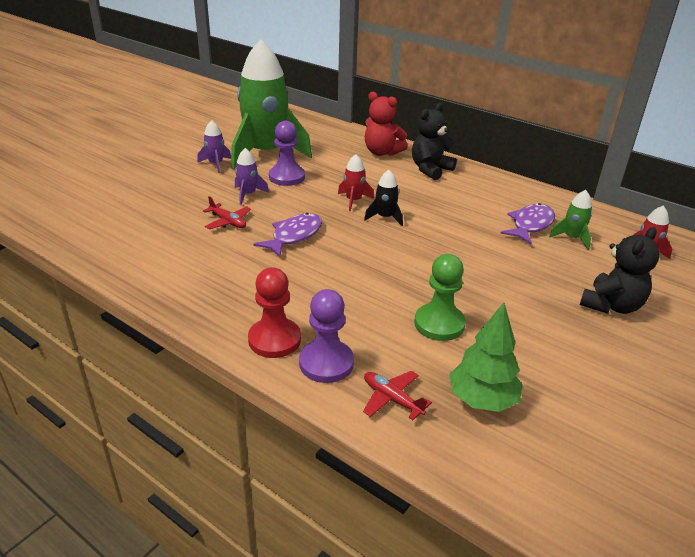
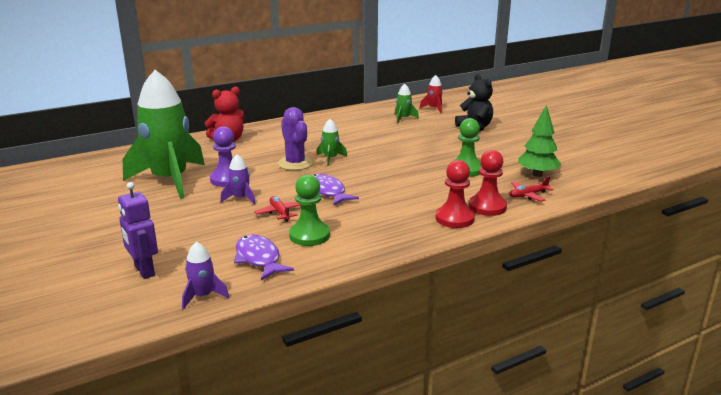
camera: 65 degrees left, 10 degrees down
purple rocket [197,120,231,173] -> purple rocket moved to [182,241,229,309]
red plane [203,196,251,229] -> red plane turned 90 degrees counterclockwise [254,196,301,222]
purple pawn [299,289,354,383] -> red pawn [469,150,507,216]
red rocket [338,154,374,211] -> purple cactus [278,107,313,170]
black rocket [364,170,403,226] -> green rocket [317,119,347,166]
black teddy bear [412,103,457,180] -> none
purple fish [500,203,555,244] -> purple fish moved to [234,234,294,280]
none -> purple robot [118,182,158,279]
none -> green pawn [289,175,330,246]

